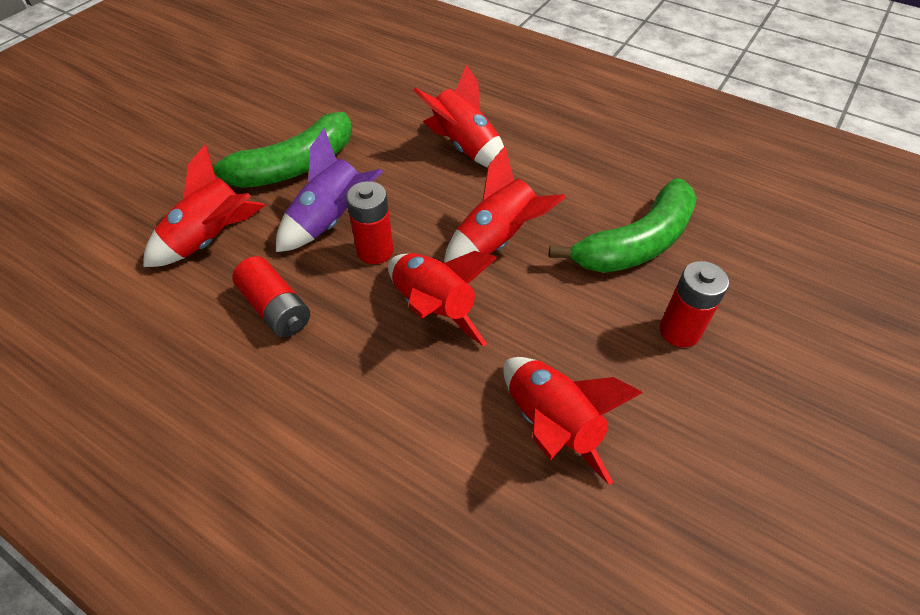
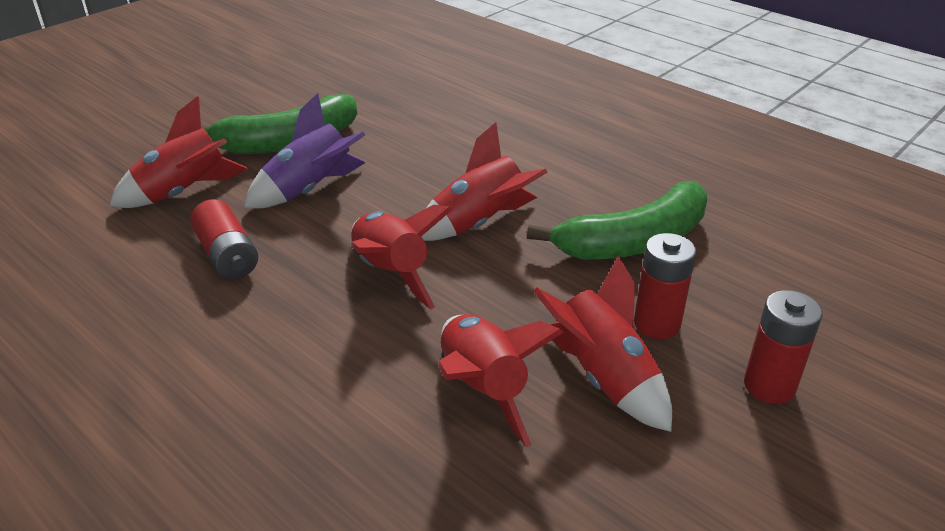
camera: 10 degrees right, 15 degrees down
red battery [346,181,394,264] -> red battery moved to [744,290,823,404]
red rocket [413,65,504,168] -> red rocket moved to [533,255,672,432]

